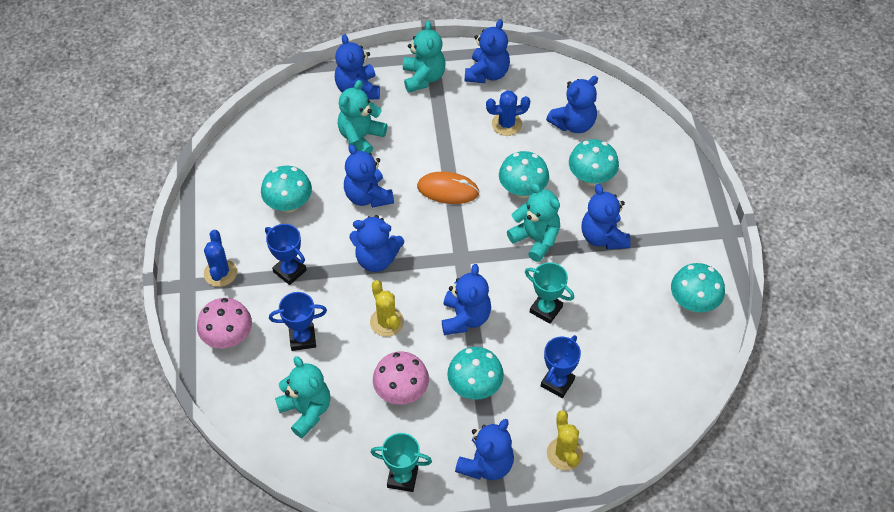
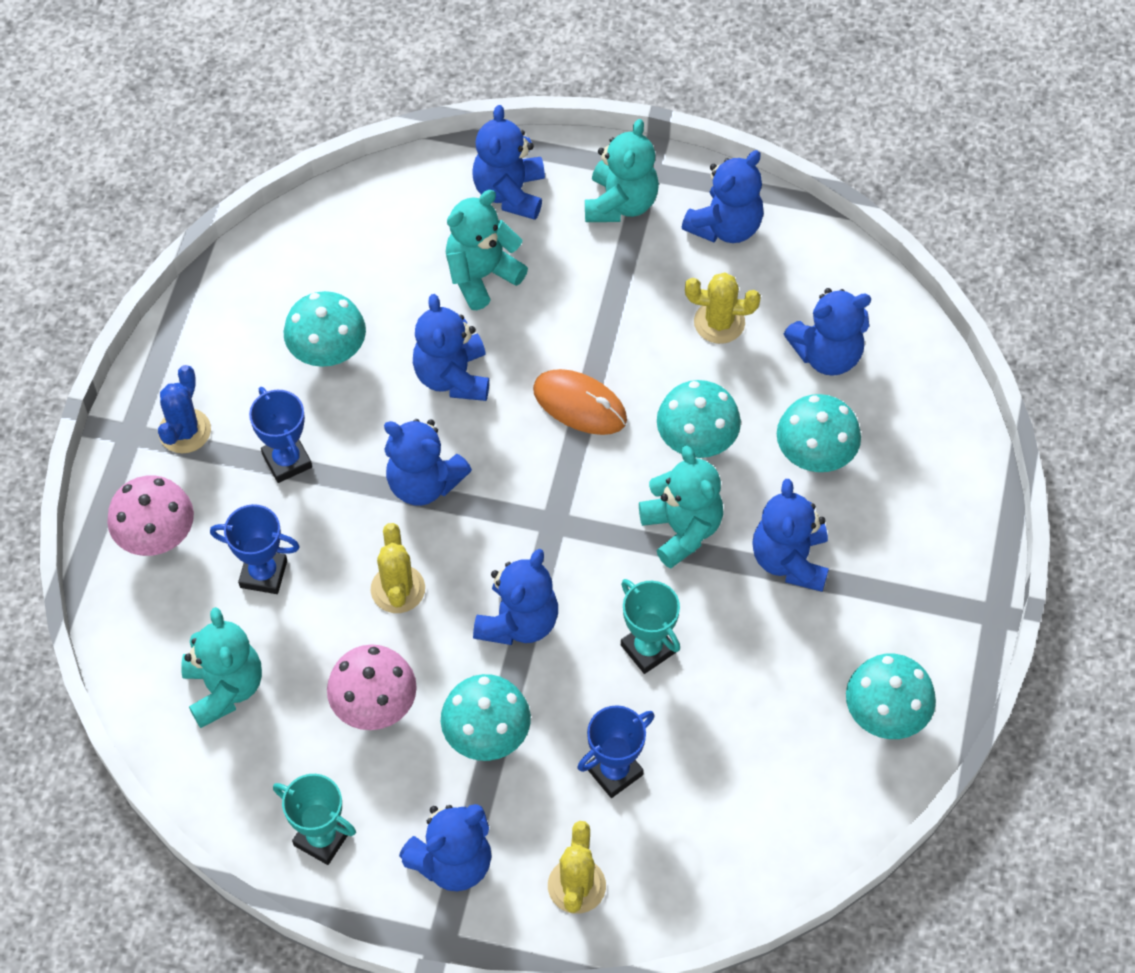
camera: 20 degrees right, 5 degrees up
blue cactus [486,90,530,136] -> yellow cactus [685,273,761,344]

